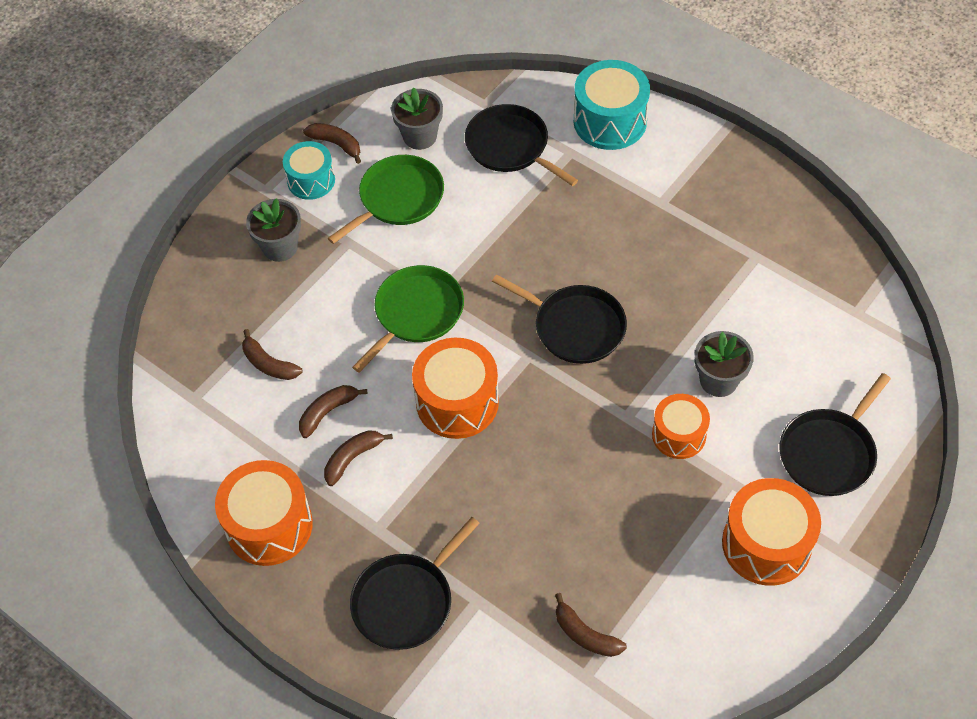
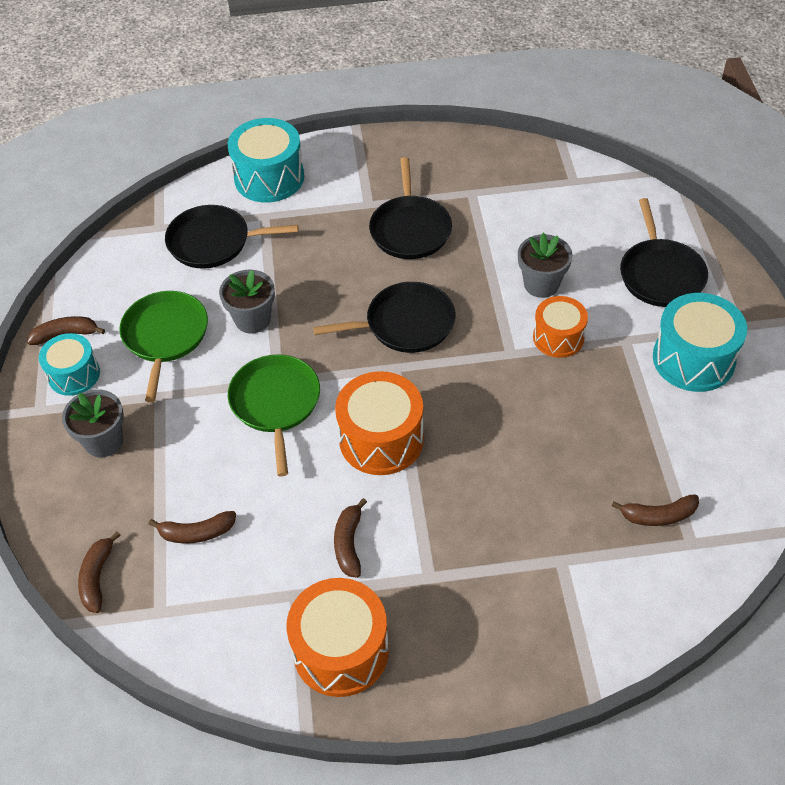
camera: 45 degrees left, 5 degrees down
brown banana [299,385,368,438] -> brown banana moved to [78,531,120,613]
black pan [350,517,480,650] -> black pan moved to [369,157,452,259]
grey flower pot [391,87,443,150] -> grey flower pot moved to [219,269,275,334]
orange drum [722,478,821,586] -> turquoise drum [653,293,747,392]

